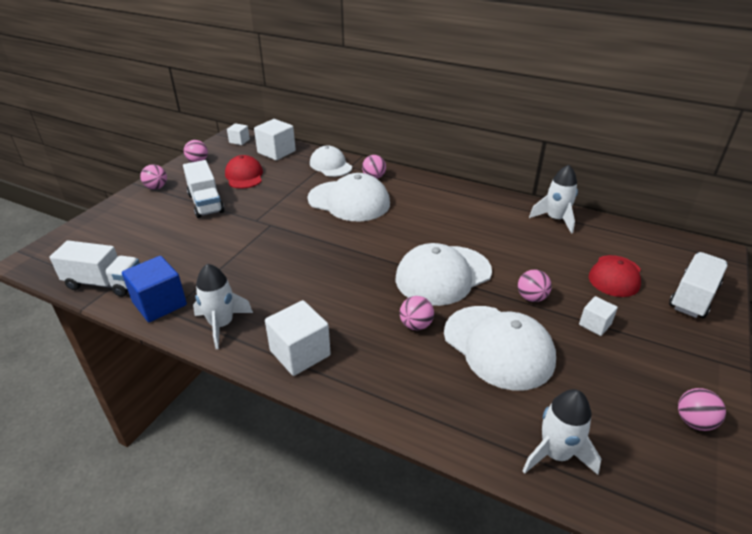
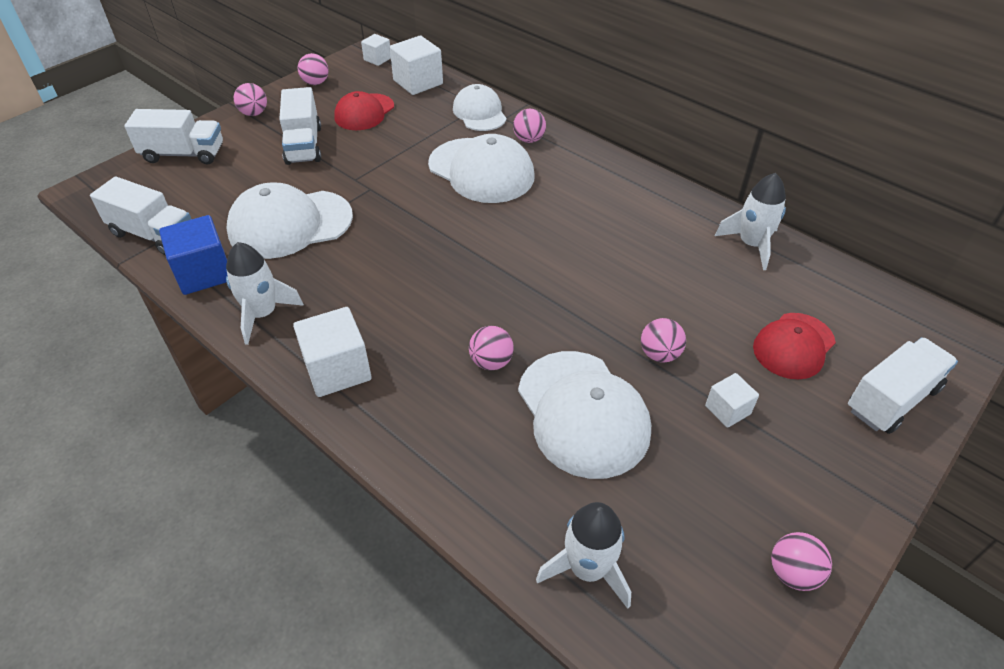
camera: 15 degrees right, 10 degrees up
red cap [225,155,263,189] -> red cap turned 150 degrees counterclockwise [334,91,394,130]
white cap [395,243,492,306] -> white cap moved to [227,182,353,259]
none -> white truck [124,109,223,164]

